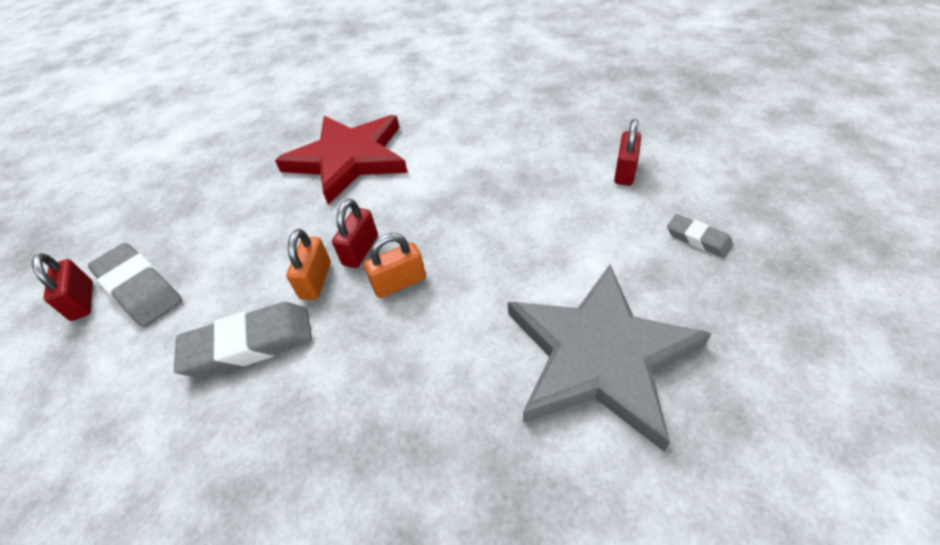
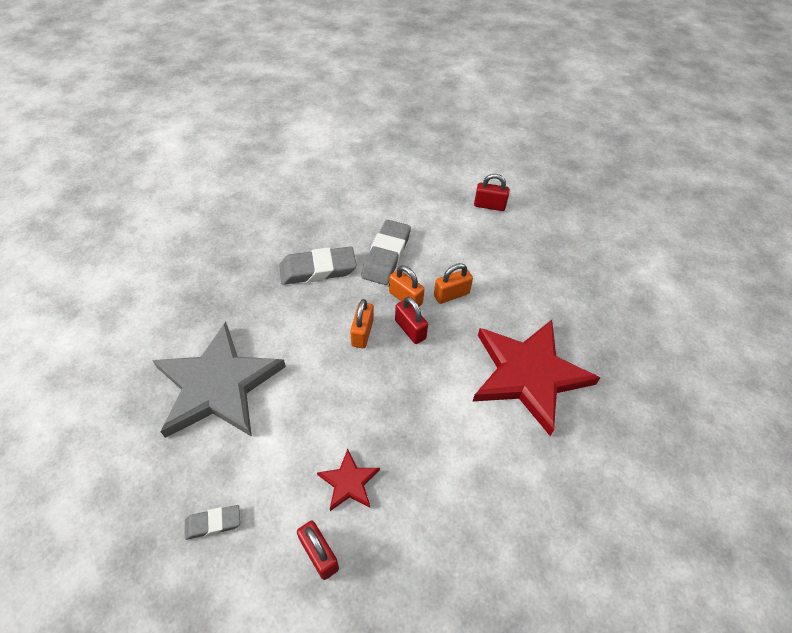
camera: 120 degrees right, 5 degrees up
grey eraser [88,243,182,327] -> grey eraser moved to [279,246,357,285]
none -> red star [317,449,380,511]
none -> orange padlock [434,263,473,304]

